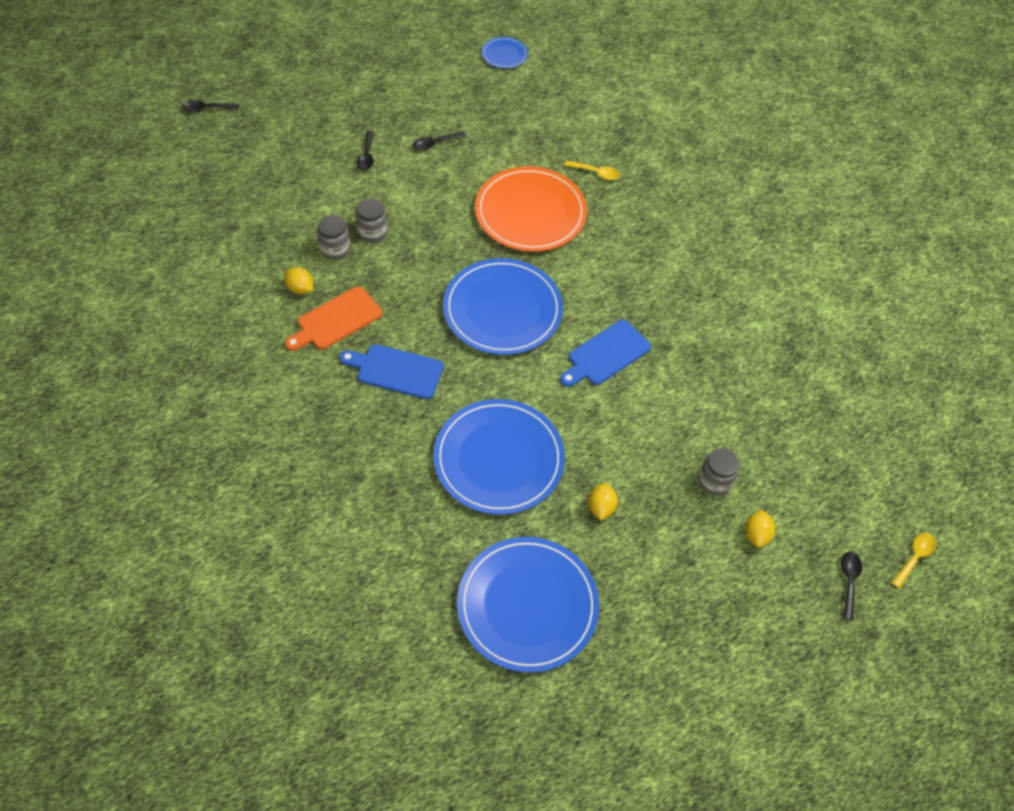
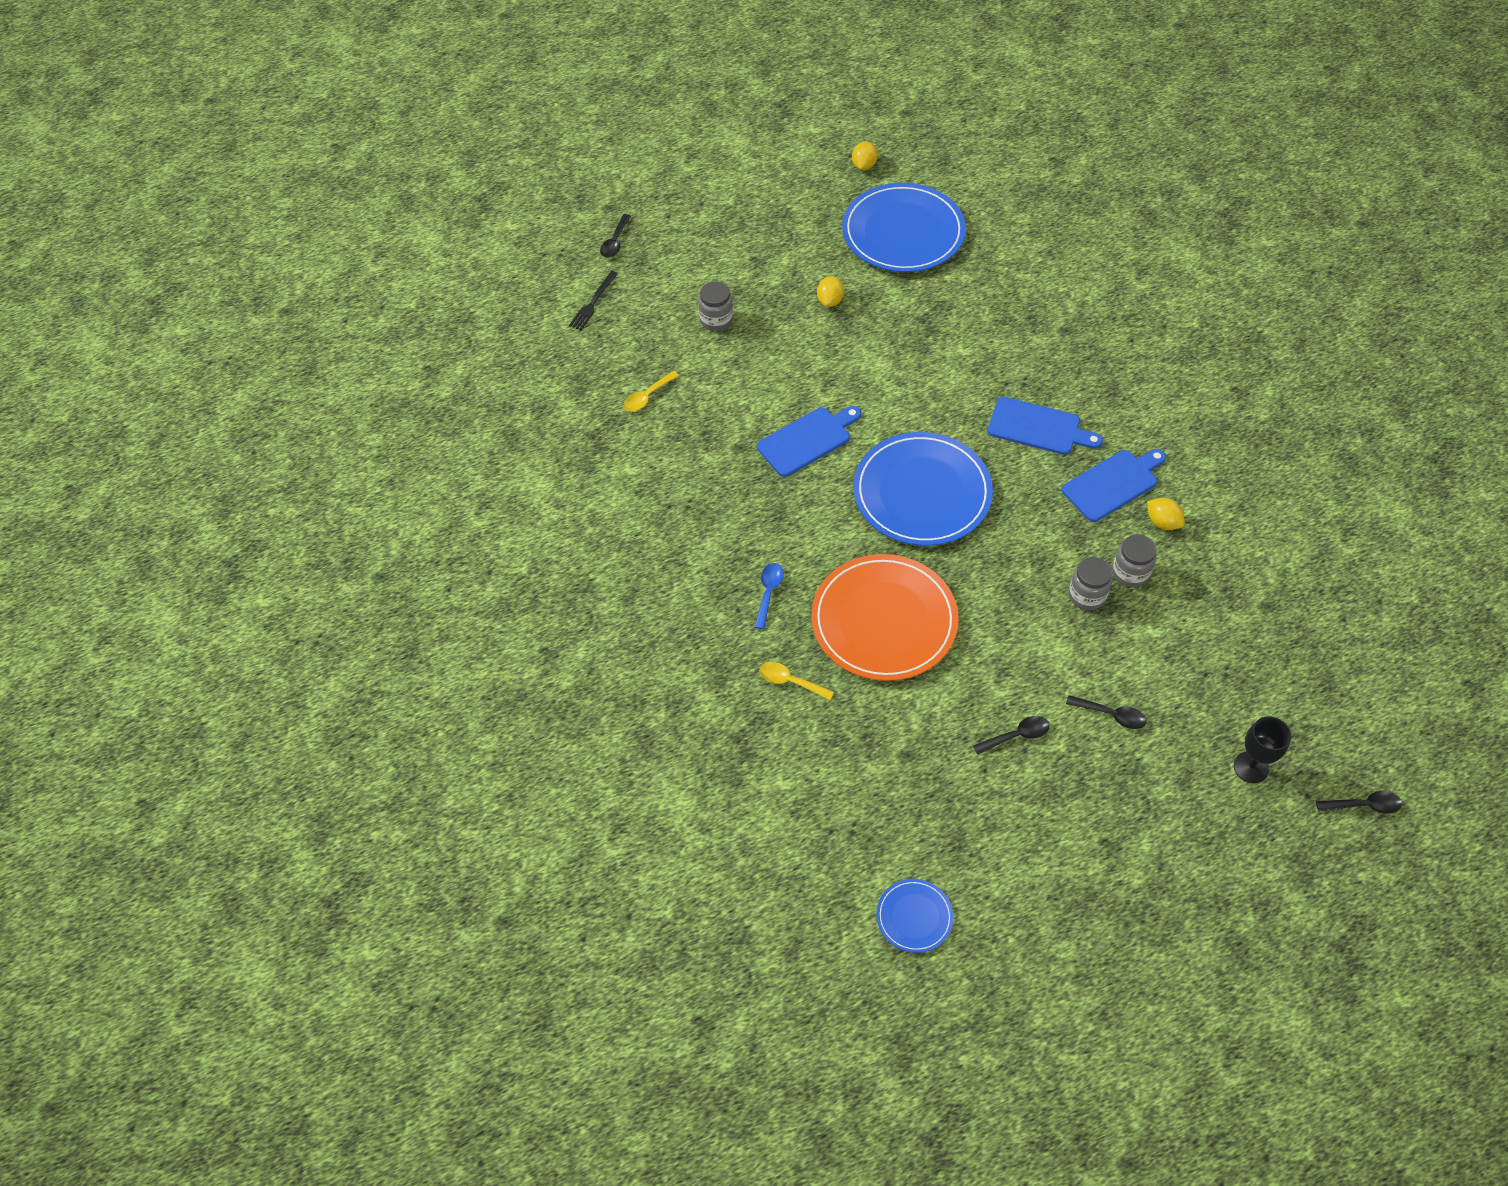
camera: 170 degrees left, 0 degrees up
orange cutting board [285,286,382,351] -> blue cutting board [1062,449,1166,522]
black spoon [356,131,374,170] -> black spoon turned 105 degrees clockwise [1066,695,1147,729]
blue plate [433,399,565,515] -> none
yellow lemon [745,510,775,548] -> yellow lemon moved to [852,142,878,170]
yellow spoon [891,533,936,589] -> yellow spoon moved to [623,371,679,412]
none -> black fork [569,271,618,330]
none -> blue spoon [755,563,784,629]
none -> black goblet [1234,716,1291,783]

